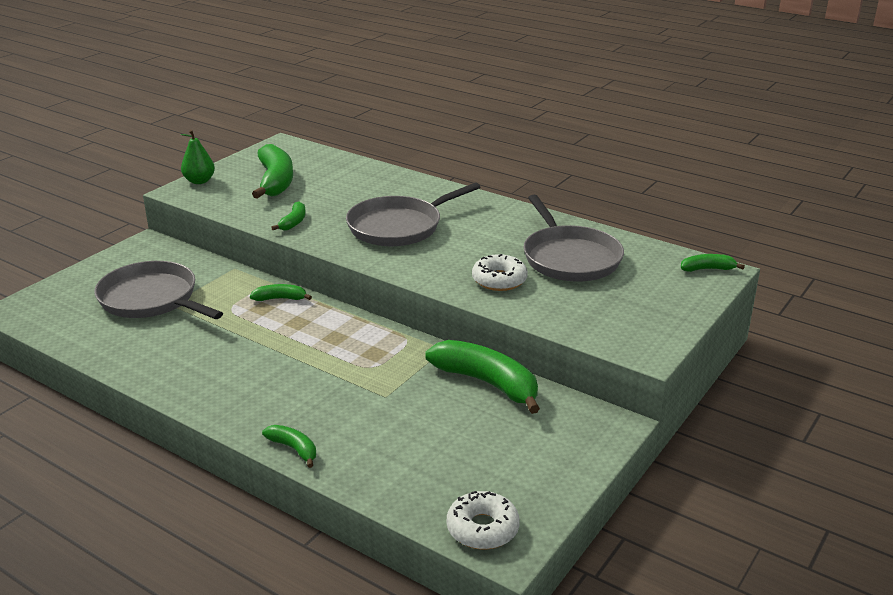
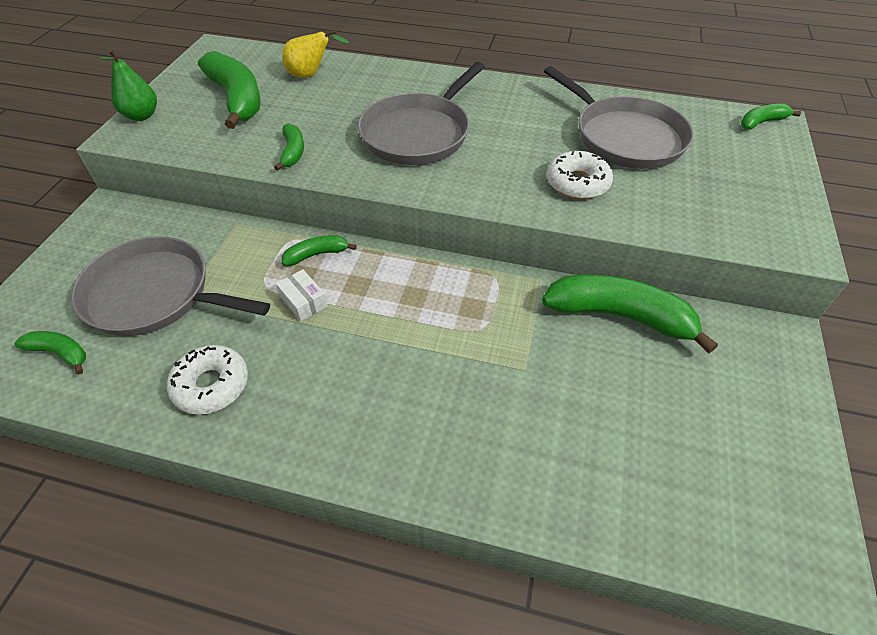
camera: 20 degrees left, 20 degrees up
green banana [262,425,316,468] -> green banana moved to [15,331,86,374]
white donut [447,491,520,550] -> white donut moved to [167,345,248,415]
none -> white box [276,269,328,321]
none -> yellow pear [282,29,349,78]

